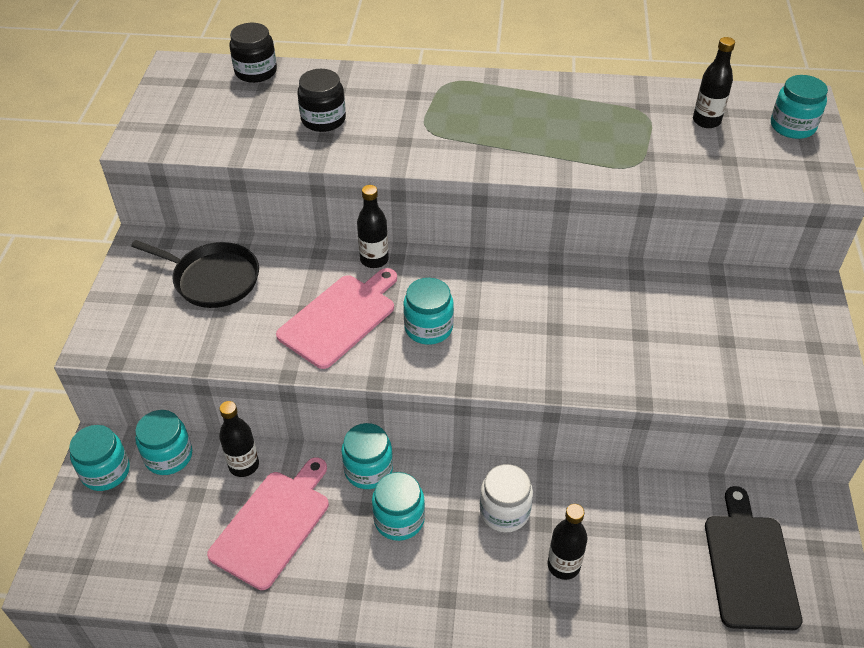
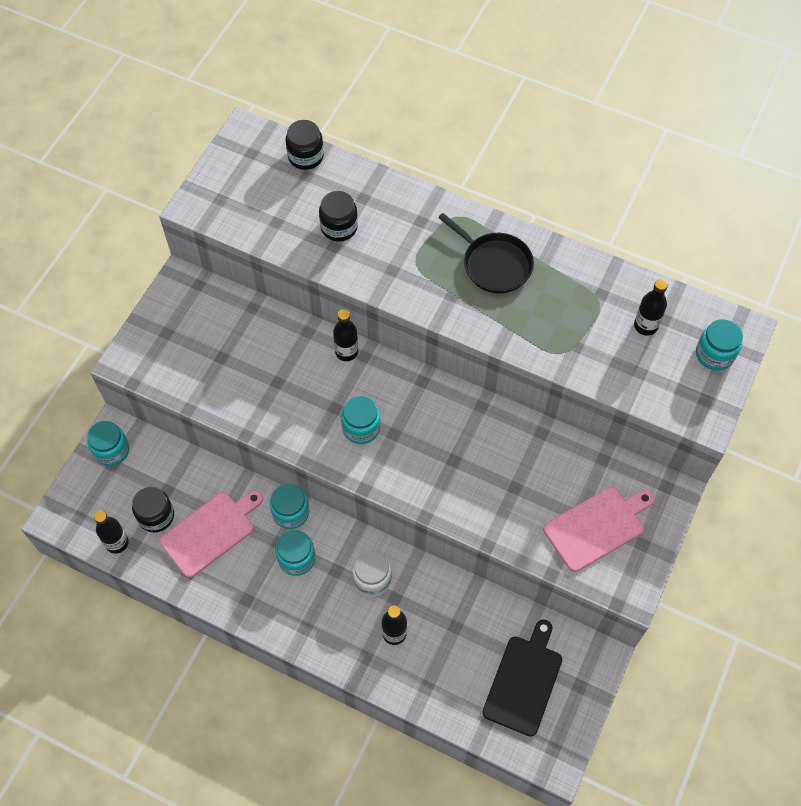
camera: 20 degrees right, 15 degrees up
black pan [131,240,259,308] -> black pan moved to [438,213,534,293]
turquoise jar [135,410,192,475] -> none
black bottle [219,401,259,477] -> black bottle moved to [94,511,129,554]
pink cutting board [276,268,397,369] -> pink cutting board moved to [543,487,654,572]
none -> black jar [132,487,174,532]

